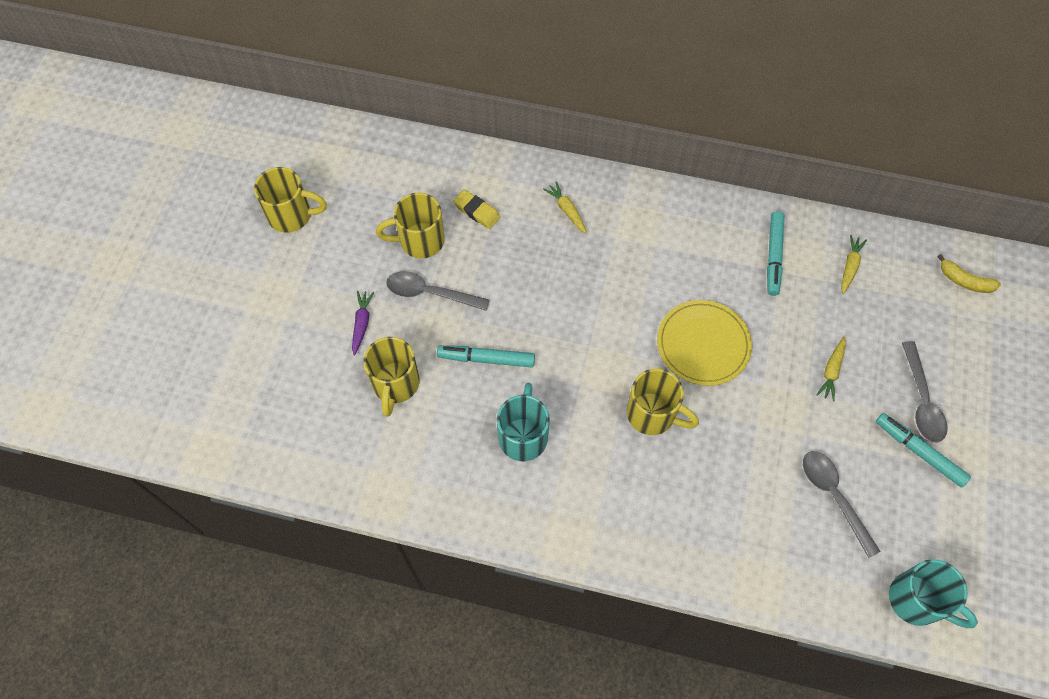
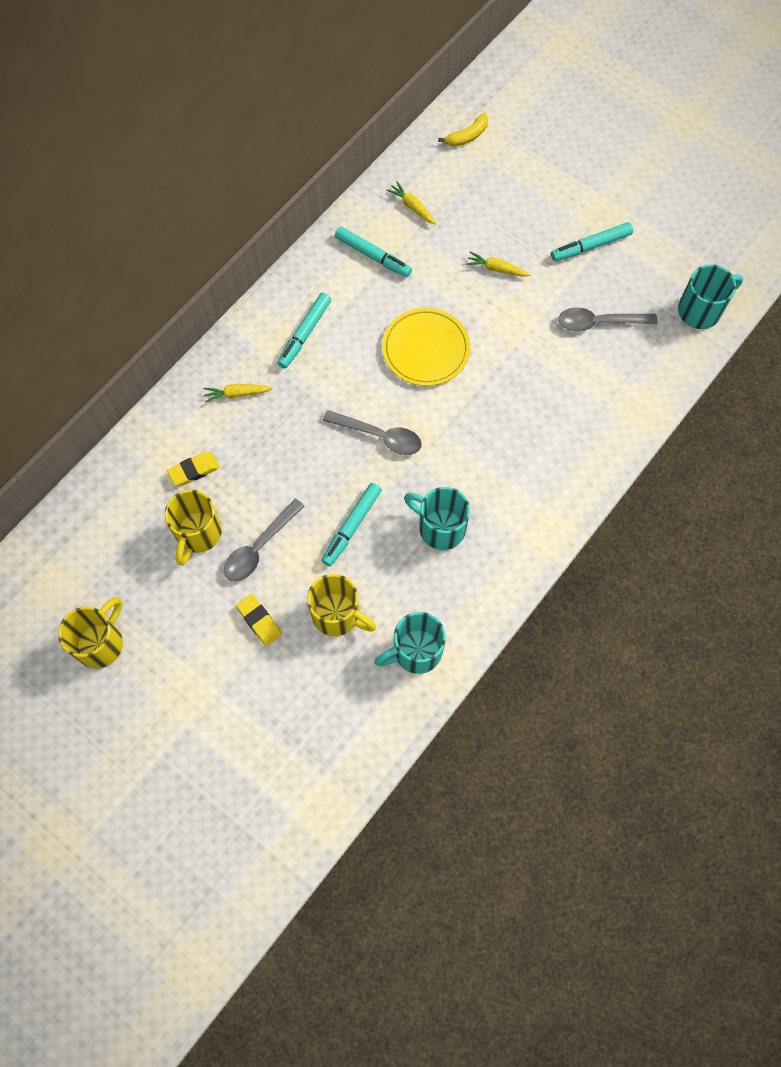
camera: 65 degrees left, 5 degrees up
purple carrot [352,291,374,356] -> yellow eraser [236,594,282,646]
yellow mug [627,369,699,435] -> none
yellow carrot [816,336,846,401] -> yellow carrot turned 150 degrees clockwise [466,252,531,277]
grey spoon [902,341,948,443] -> grey spoon moved to [323,410,422,455]
none -> turquoise marker [277,293,331,369]
none -> turquoise mug [374,612,446,674]

